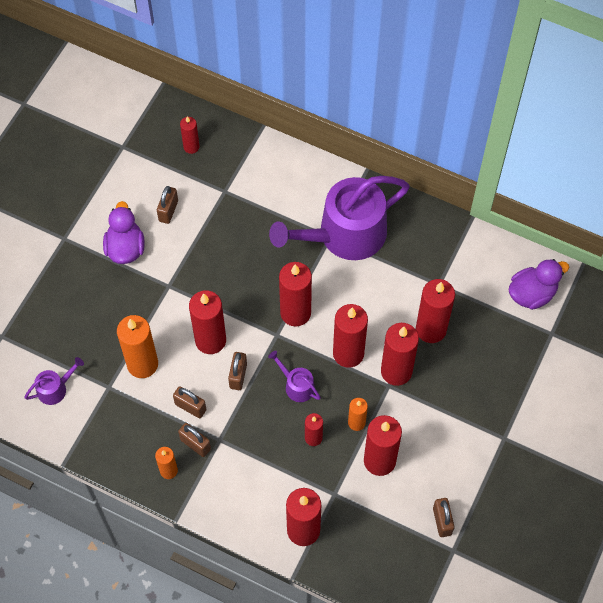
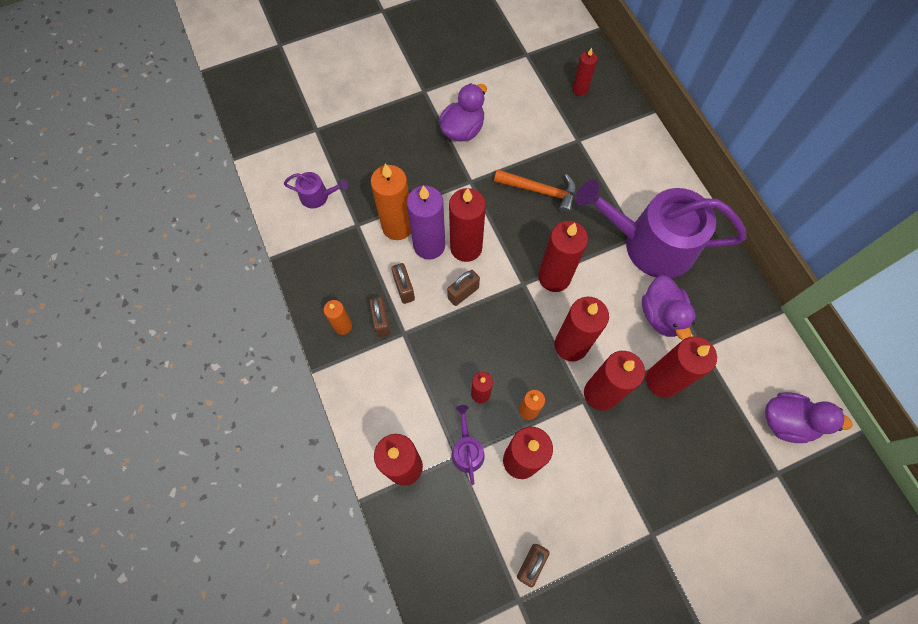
camera: 40 degrees right, 5 degrees up
brown padlock [157,186,178,224] -> none
purple watering can [268,351,321,402] -> purple watering can moved to [451,405,485,485]
none -> purple candle [407,185,445,260]
none -> orange hammer [494,169,576,214]
none -> purple duck [642,275,696,340]

